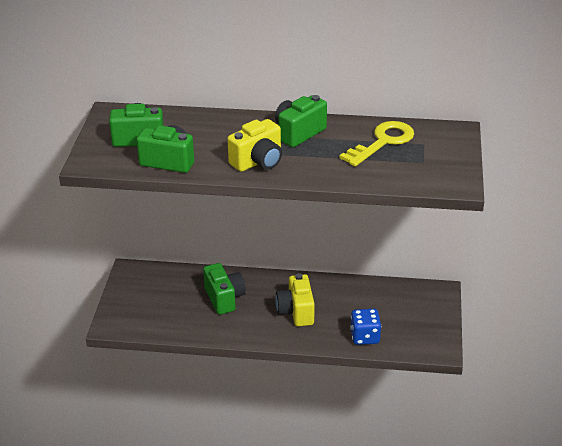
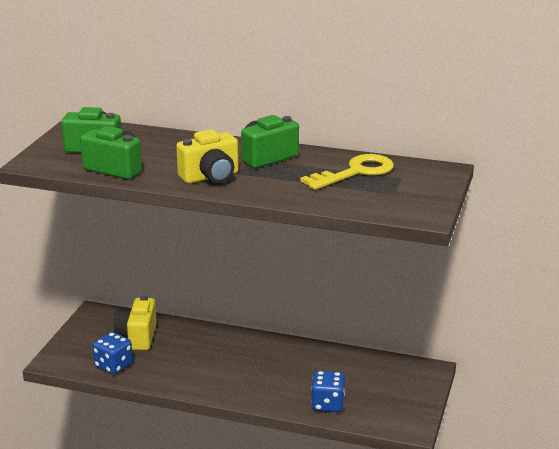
camera: 10 degrees right, 10 degrees down
green camera [203,263,246,315] -> none
yellow camera [275,273,315,326] -> yellow camera moved to [114,296,157,350]
none -> blue dice [93,332,133,375]

